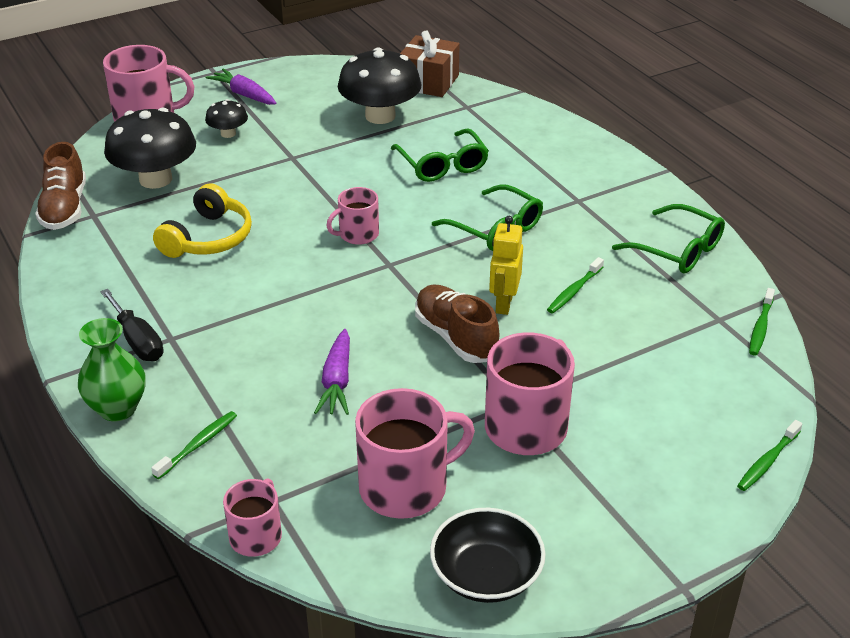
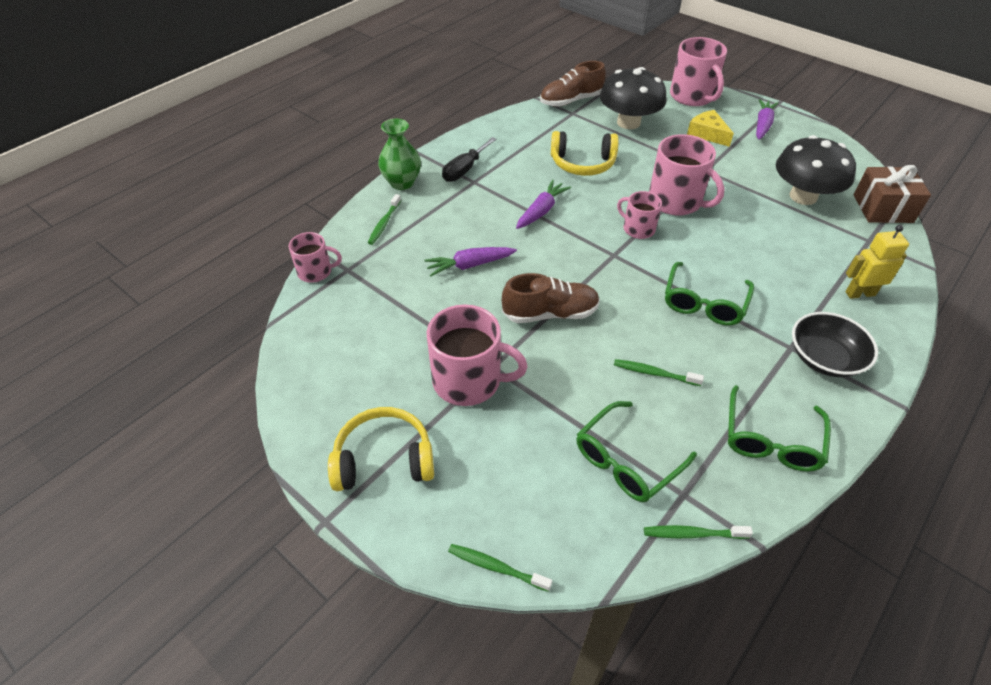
camera: 70 degrees right, 10 degrees up
green toothbrush [151,411,237,479] -> green toothbrush turned 90 degrees clockwise [368,194,401,245]
black mushroom [205,99,248,138] -> yellow cheese [687,110,734,147]
pink mug [355,388,475,519] -> pink mug moved to [649,134,725,215]
green glasses [391,128,489,182] -> green glasses moved to [576,401,697,502]
brown shoe [415,285,499,363] -> brown shoe turned 45 degrees clockwise [502,273,600,323]
black bowl [430,508,546,603] -> black bowl moved to [792,312,878,377]
yellow robot [489,216,523,315] -> yellow robot moved to [846,225,909,299]
none -> yellow headphones [328,407,434,491]
none -> purple carrot [516,180,571,229]

